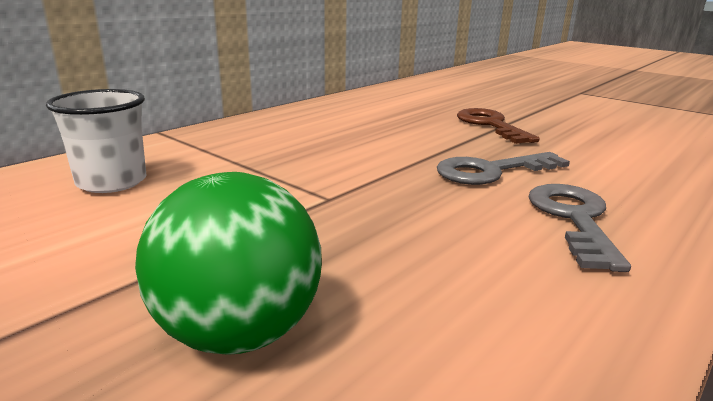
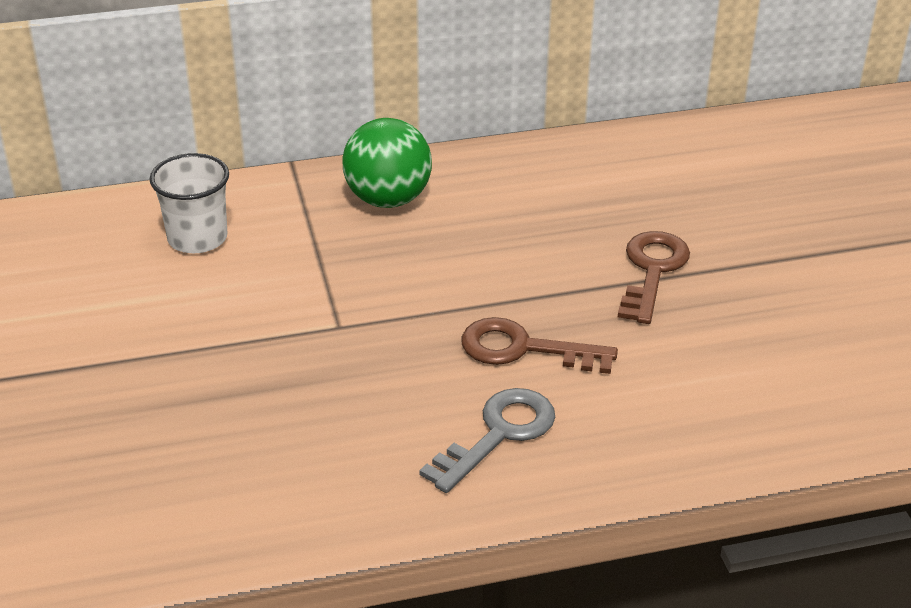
camera: 35 degrees right, 15 degrees up
green ball [135,172,322,355] -> green ball moved to [342,118,432,208]
grey key [437,152,570,185] -> brown key [462,317,618,374]

